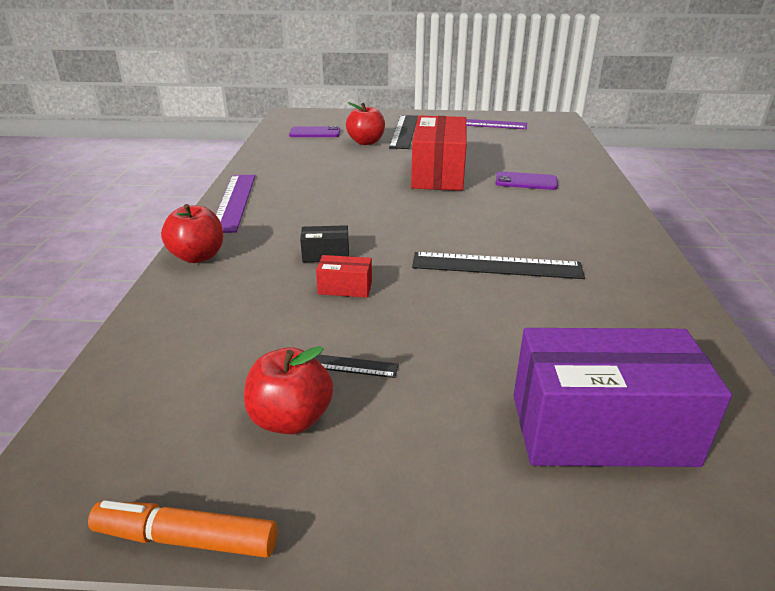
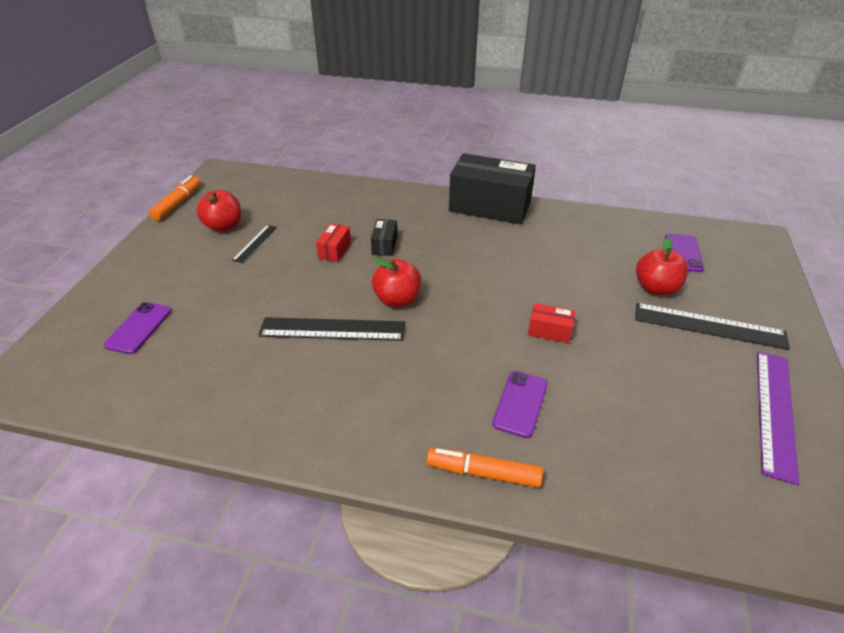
camera: 100 degrees right, 10 degrees up
red apple [161,204,223,263] -> red apple moved to [372,257,421,307]
purple ruler [216,175,255,233] -> black box [449,153,536,225]
red box [411,116,467,191] -> red box [528,303,575,343], size x0.43
black ruler [412,252,585,279] -> black ruler turned 75 degrees clockwise [258,317,405,341]
purple box [513,328,732,467] -> purple phone [104,302,171,354]
none -> orange marker [427,448,543,488]

